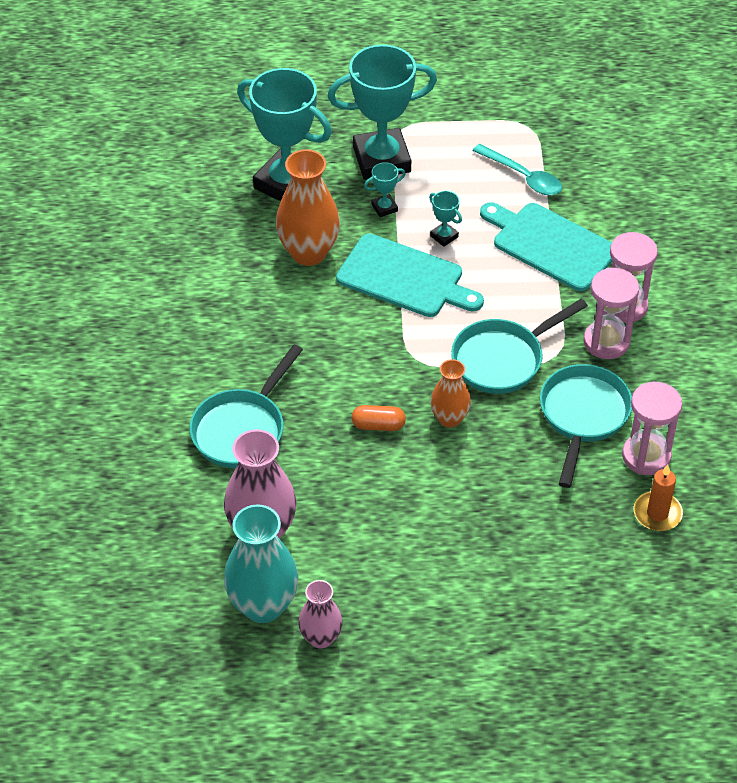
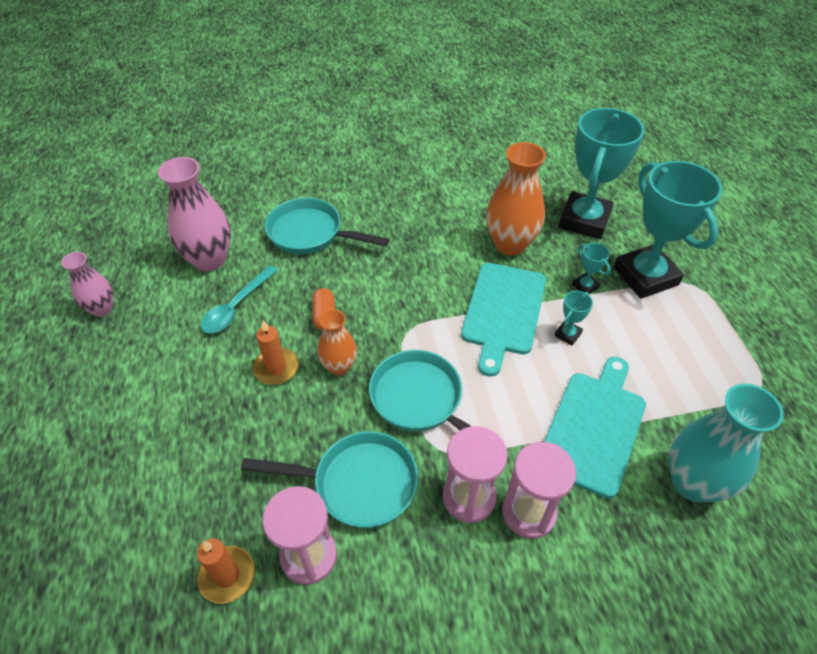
camera: 80 degrees right, 0 degrees up
turquoise vase [224,504,299,623] -> turquoise vase moved to [668,383,783,502]
turquoise spoon [472,144,562,195] -> turquoise spoon moved to [201,265,278,333]
none -> orange candle [253,320,299,385]

